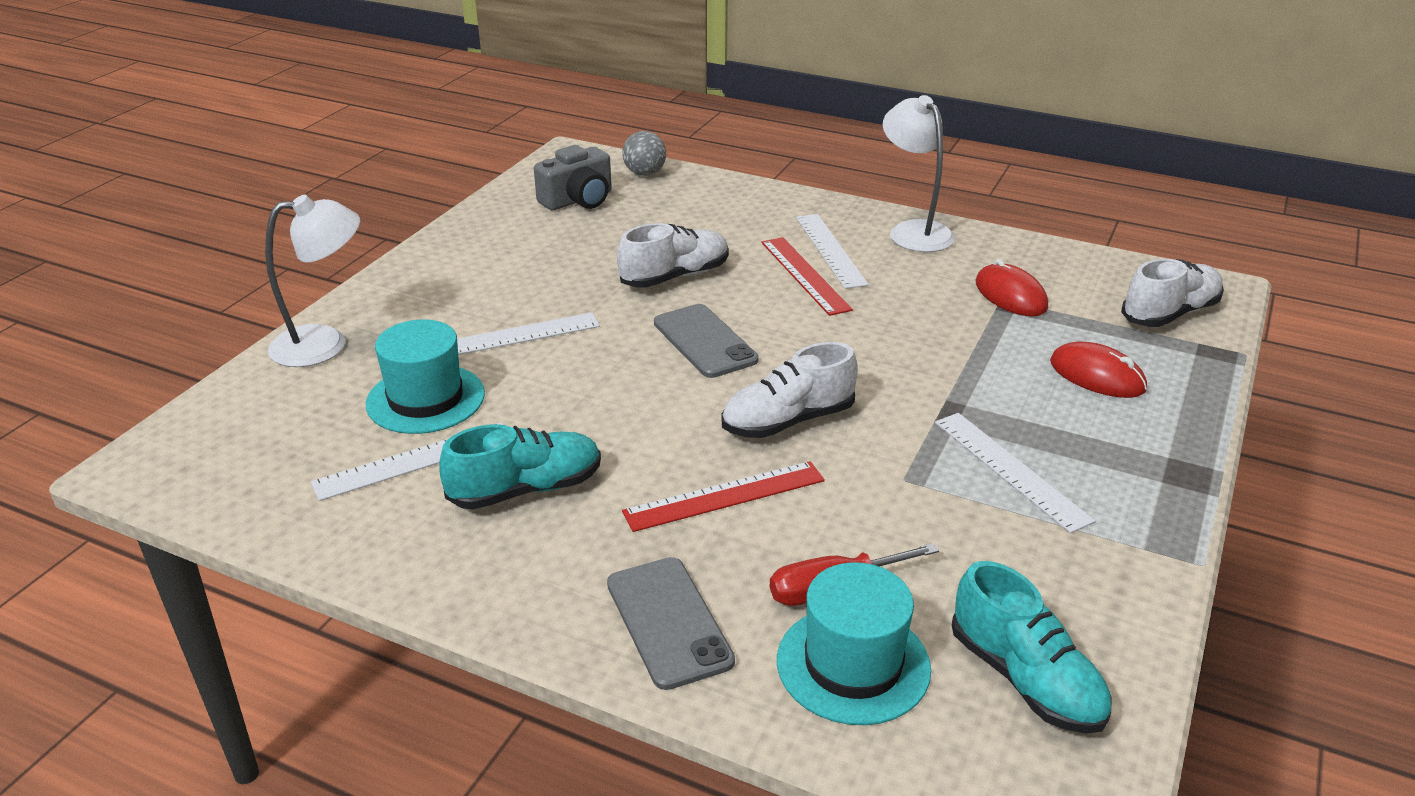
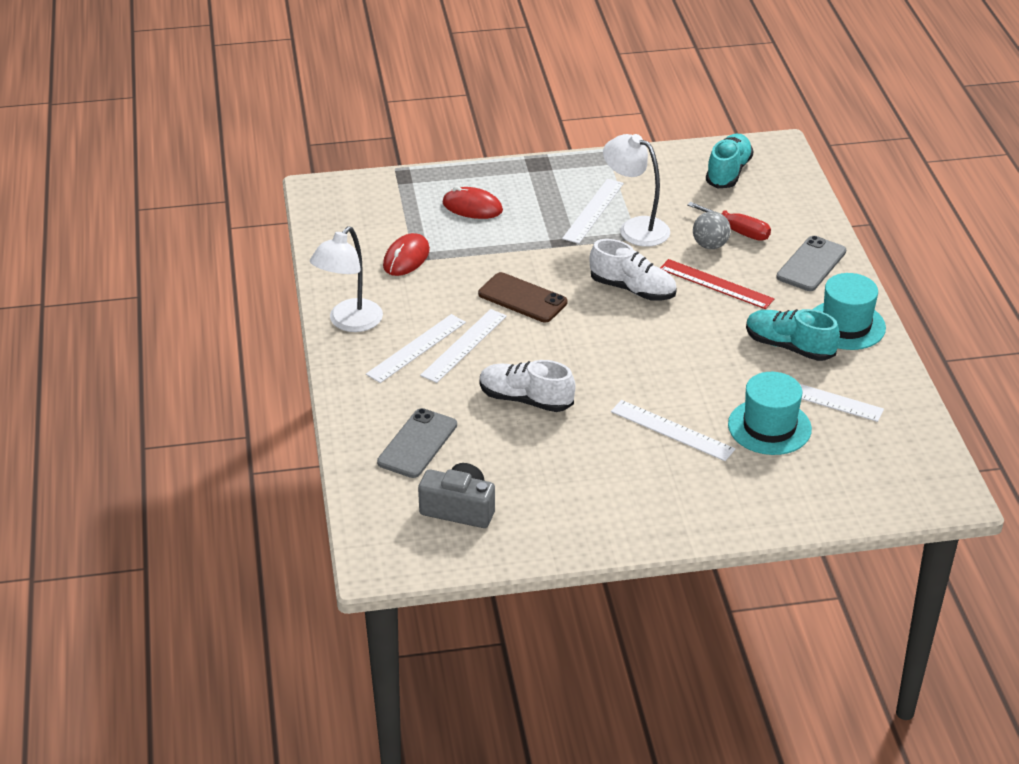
camera: 125 degrees left, 5 degrees up
white lamp [265,194,360,367] -> white lamp moved to [603,134,670,247]
grey ball [622,131,666,176] -> grey ball moved to [693,211,731,249]
grey phone [654,304,759,378] -> grey phone moved to [377,408,457,478]
red ruler [761,237,853,316] -> white ruler [420,309,507,383]
turquoise hat [777,562,931,725] -> turquoise hat moved to [813,273,886,350]
red mouse [1050,341,1147,398] -> red mouse turned 75 degrees counterclockwise [443,186,503,219]
white shoe [1121,259,1224,327] -> none
none -> brown phone [478,272,567,322]

